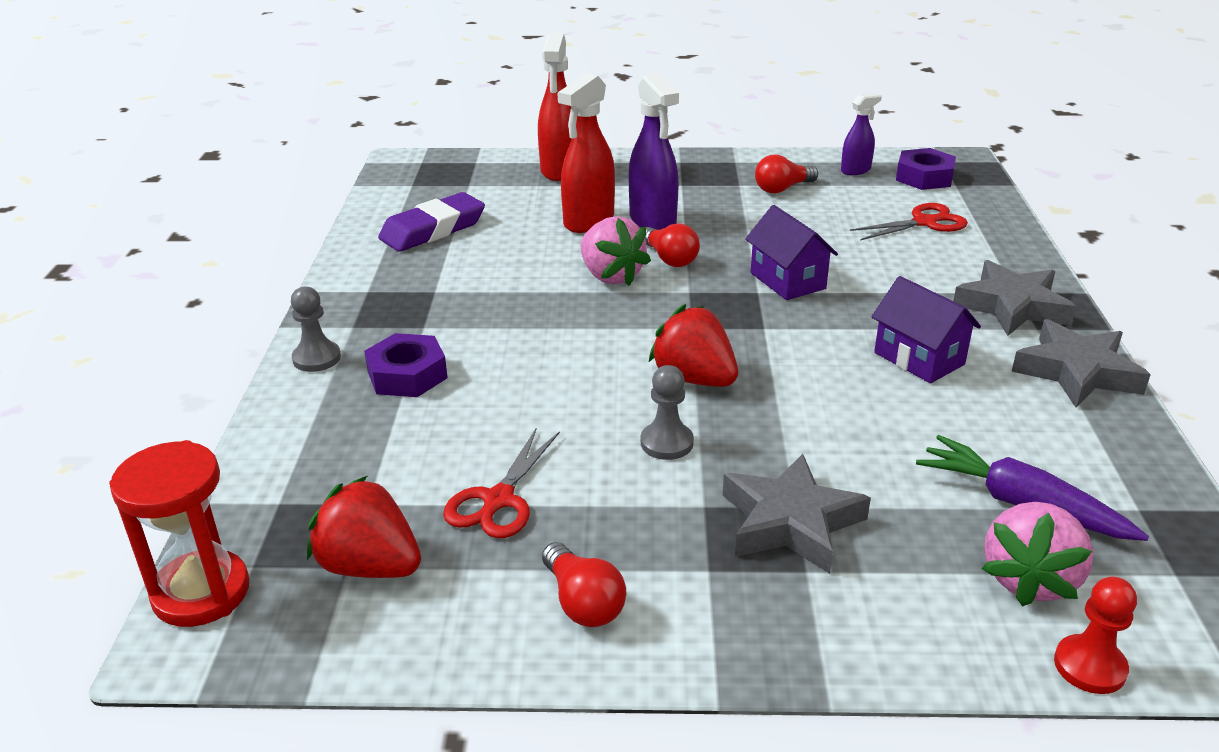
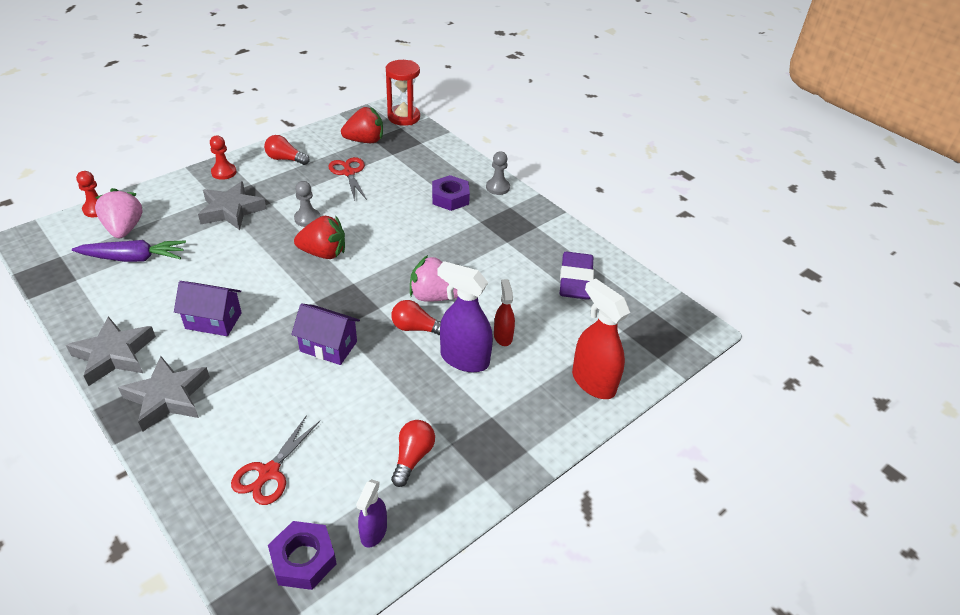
camera: 135 degrees right, 10 degrees up
red spray bottle [557,73,615,233] -> red spray bottle [494,279,515,346], size x0.57
none -> red pawn [210,136,237,180]

